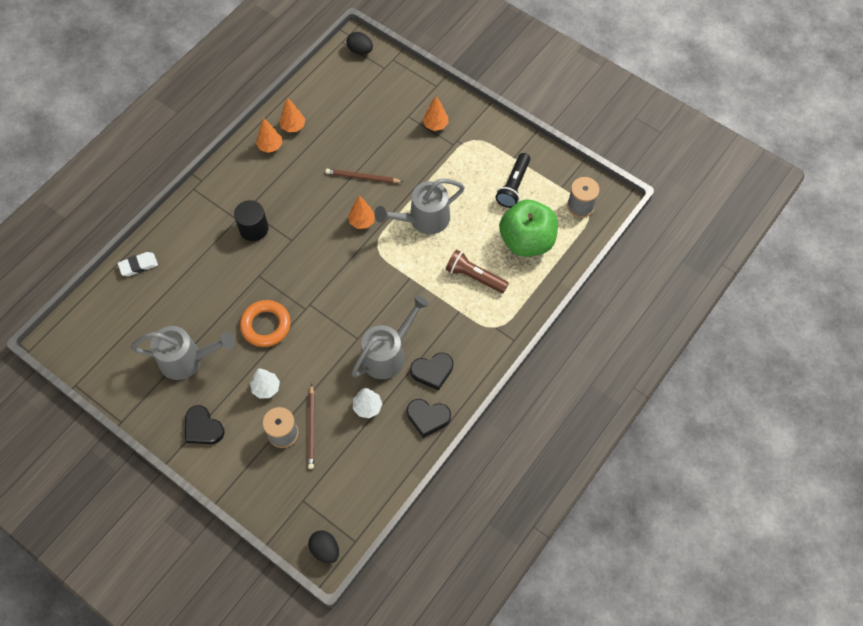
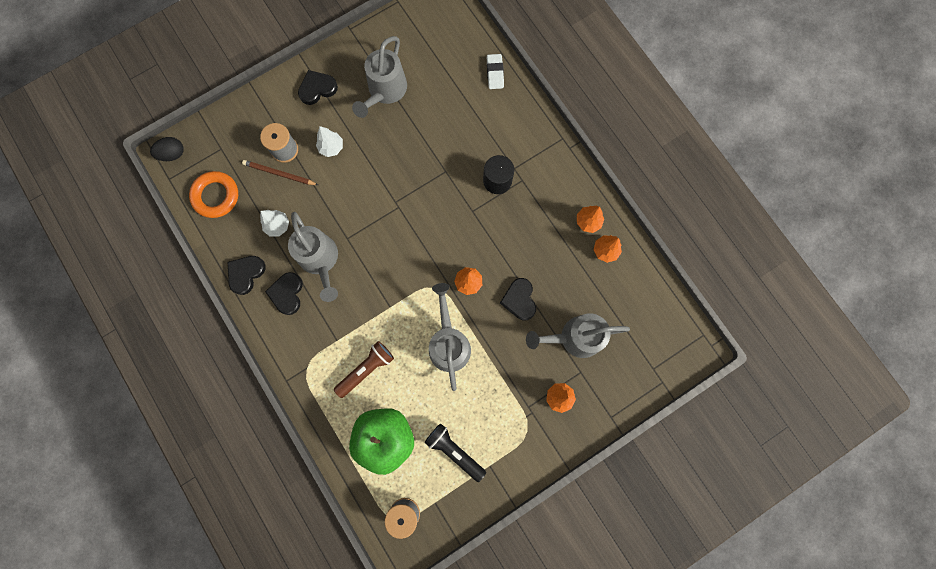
camera: 110 degrees right, 15 degrees up
orange ring [240,300,291,347] -> orange ring moved to [189,171,238,218]
brown pencil [325,169,403,183] -> black heart [500,278,536,320]
black egg [347,32,373,55] -> none
none -> grey watering can [526,313,630,358]

